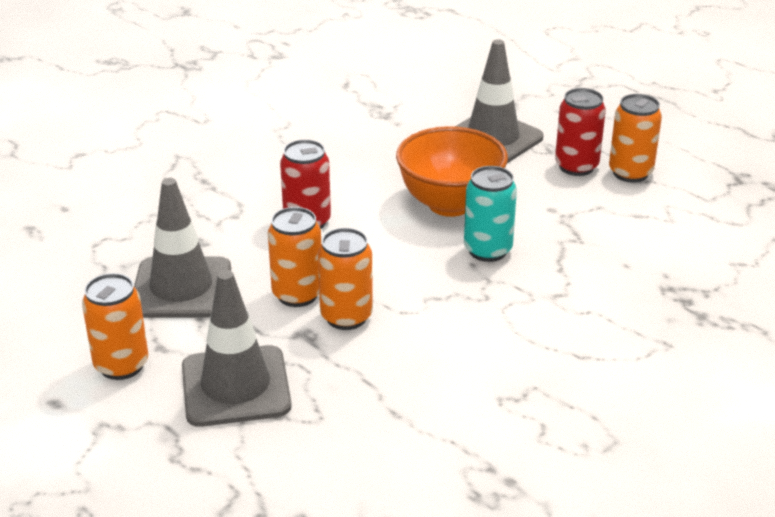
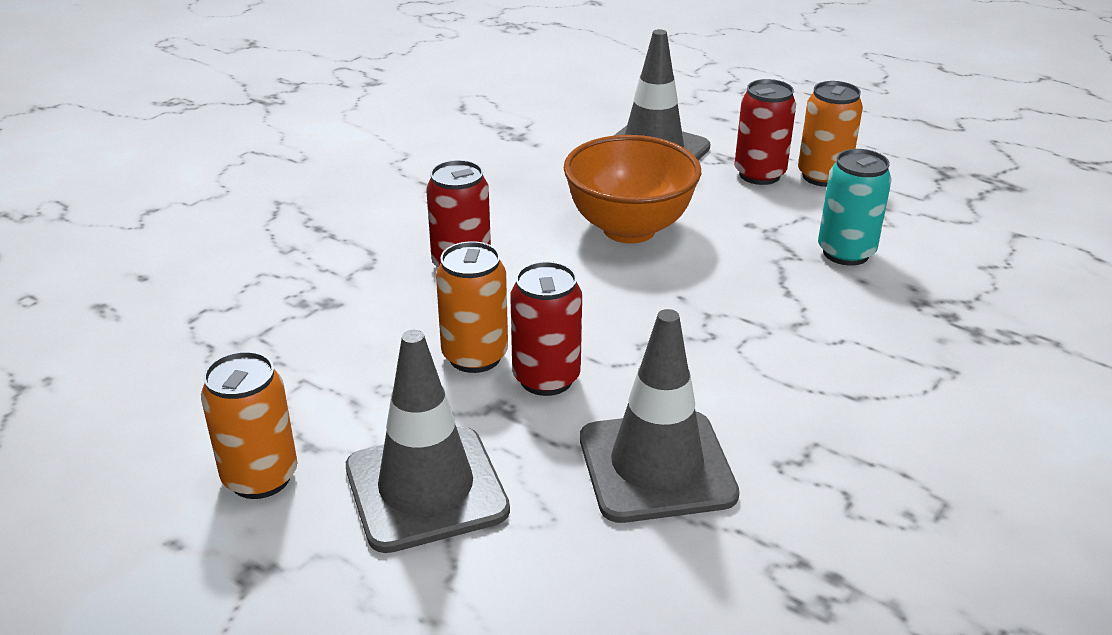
camera: 10 degrees left, 0 degrees up
grey traffic cone [134,178,231,318] -> grey traffic cone moved to [580,309,740,523]
orange can [318,228,373,330] -> red can [510,261,582,396]
turquoise can [464,166,517,262] -> turquoise can moved to [818,149,891,265]

